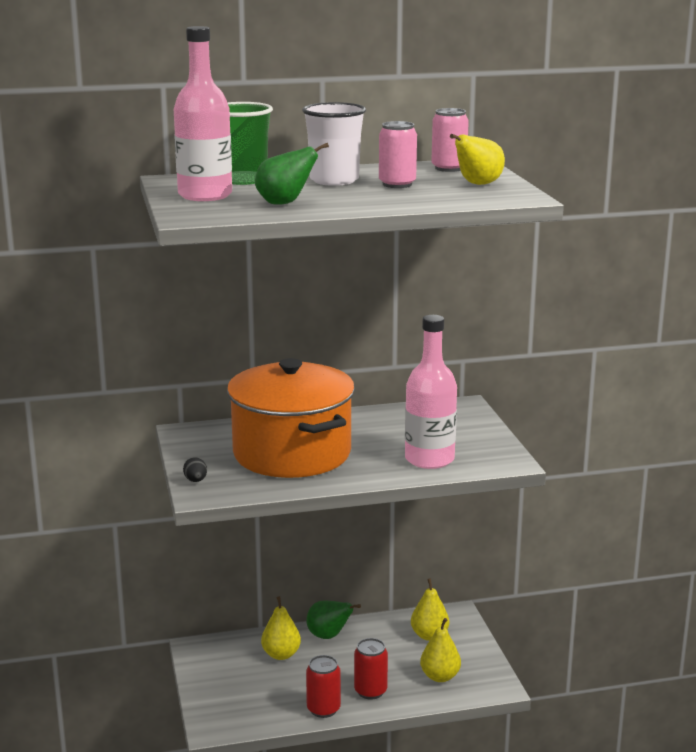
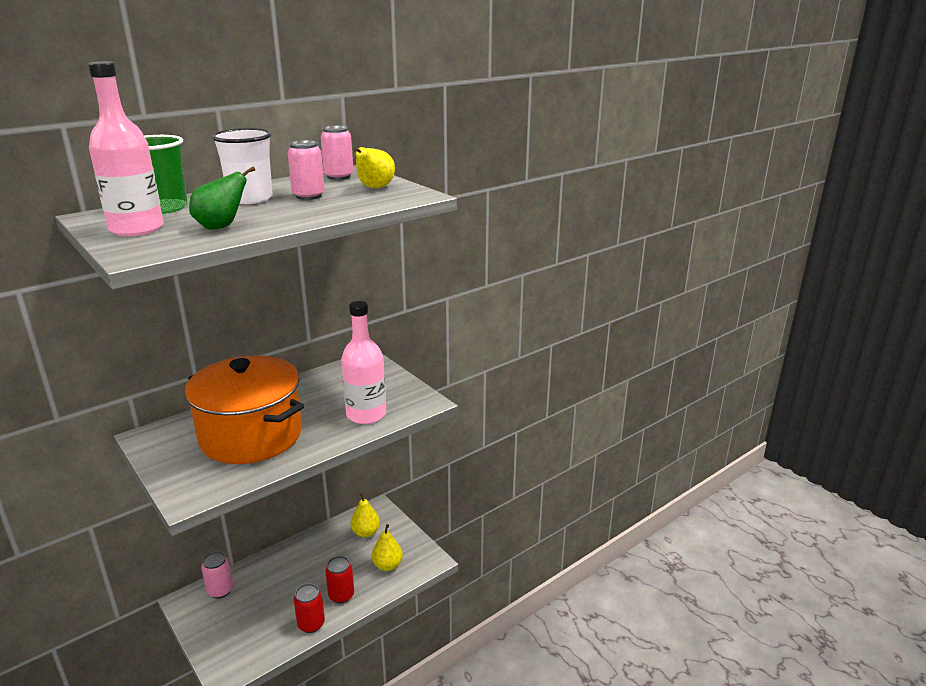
camera: 25 degrees left, 5 degrees up
black egg [183,457,207,482] -> none
yellow pear [261,596,301,660] -> none
green pear [306,600,361,639] -> none
none -> pink can [201,551,233,599]

